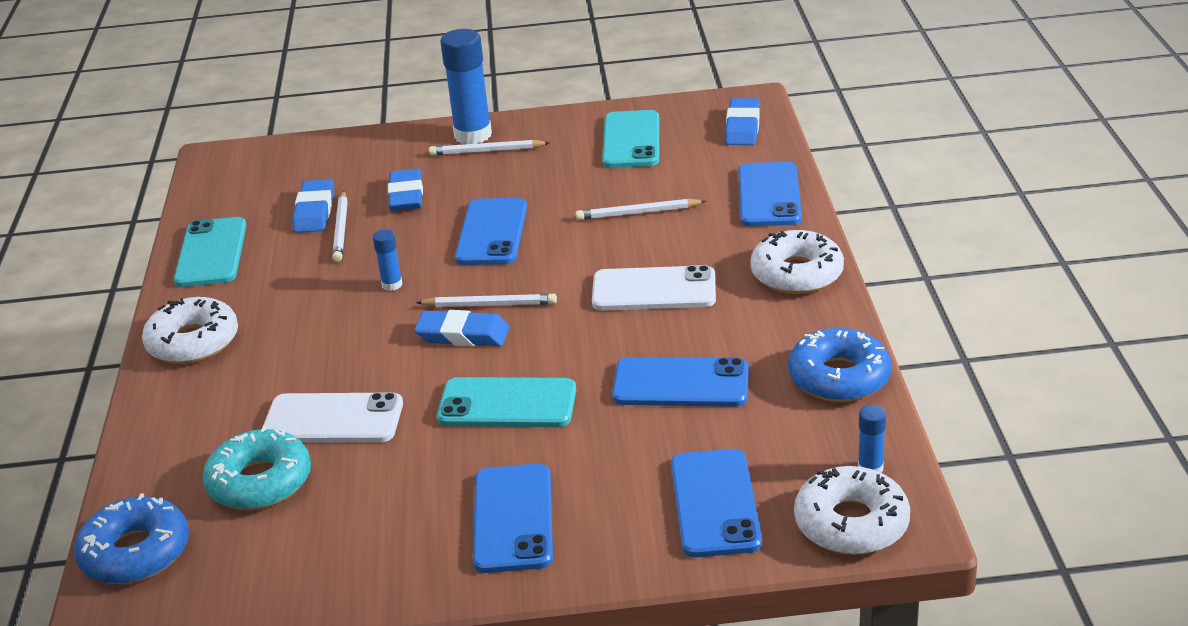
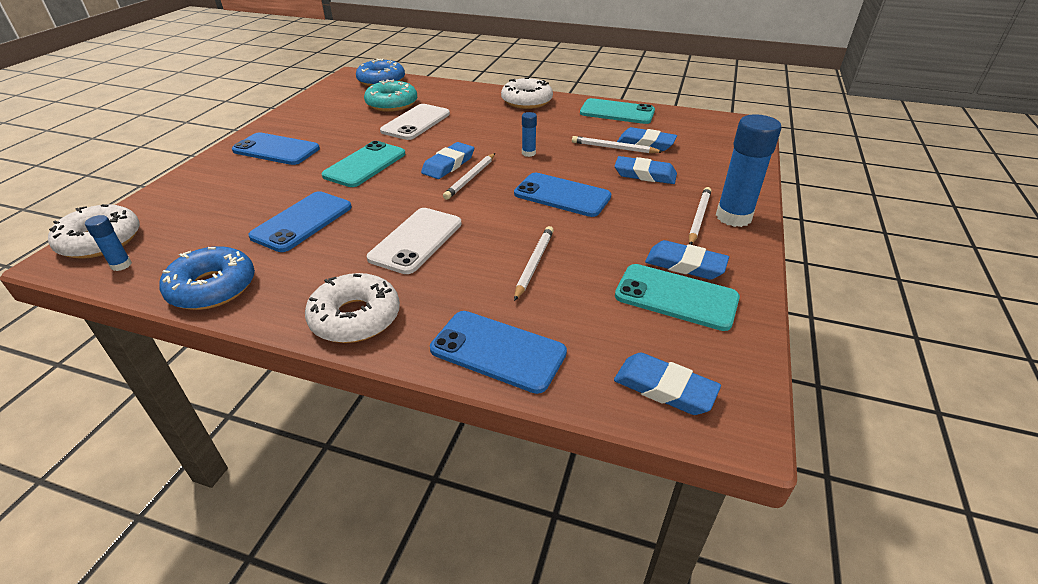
camera: 110 degrees right, 5 degrees up
blue phone [671,449,762,557] -> none
none -> blue eraser [645,240,729,280]

